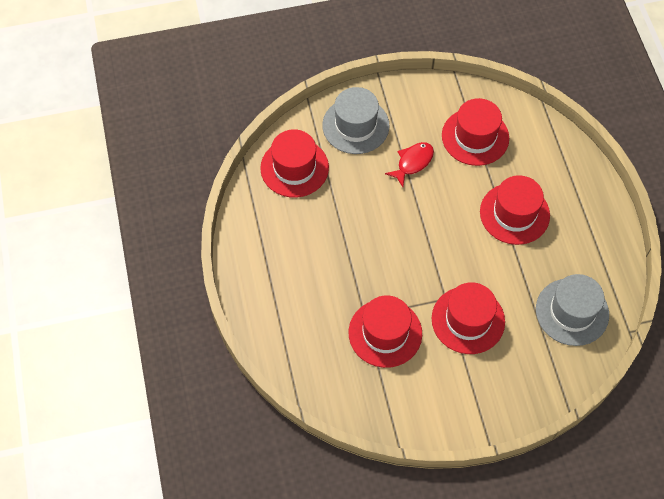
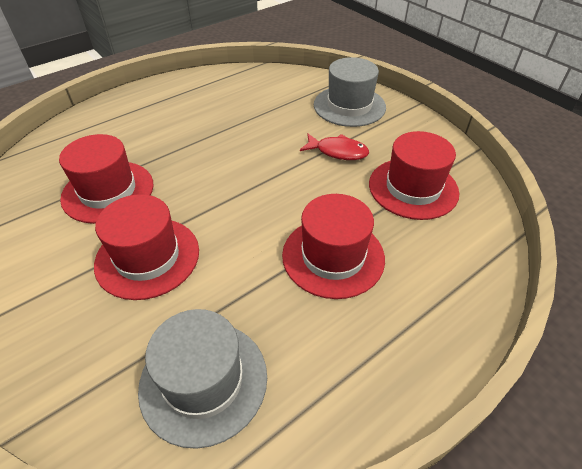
camera: 65 degrees right, 15 degrees down
red hat [260,129,329,198] -> none

